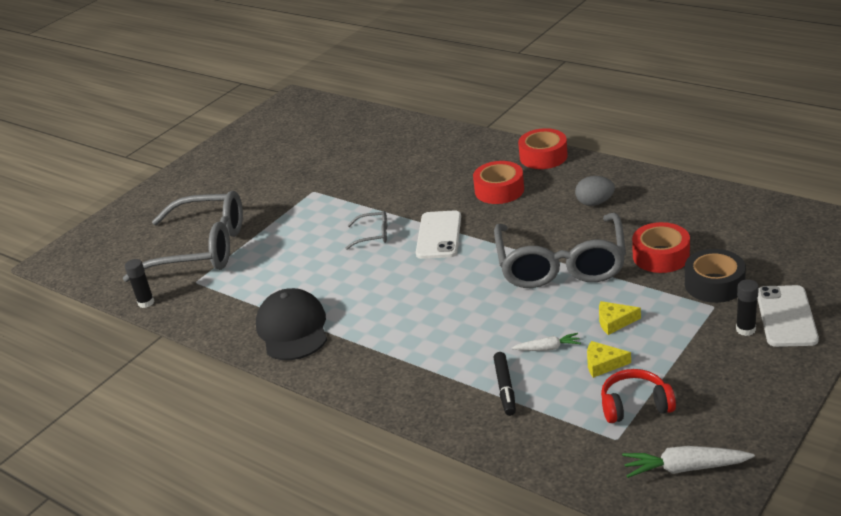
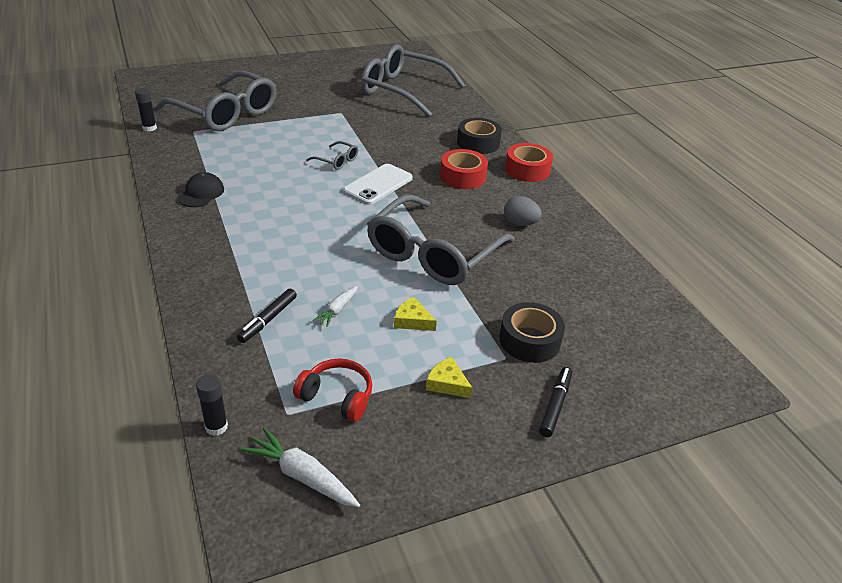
camera: 25 degrees right, 5 degrees up
black cap [256,288,327,360] -> black cap [178,172,224,207], size x0.61
white carrot [512,333,581,351] -> white carrot turned 90 degrees clockwise [313,286,358,327]
yellow cheese [587,341,631,378] -> yellow cheese moved to [426,357,473,398]
red tape [632,222,690,273] -> none
black glue stick [736,279,759,336] -> black glue stick moved to [196,374,228,436]
white phone [757,285,819,347] -> black marker [539,367,572,437]
none -> grey glasses [361,44,465,117]
none -> black tape [457,118,502,154]

